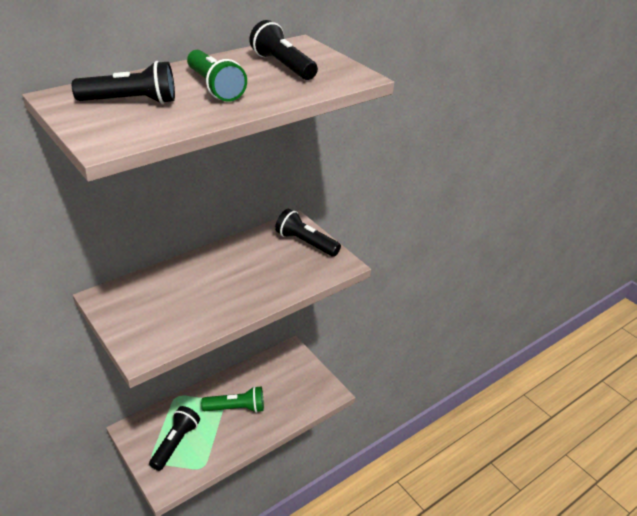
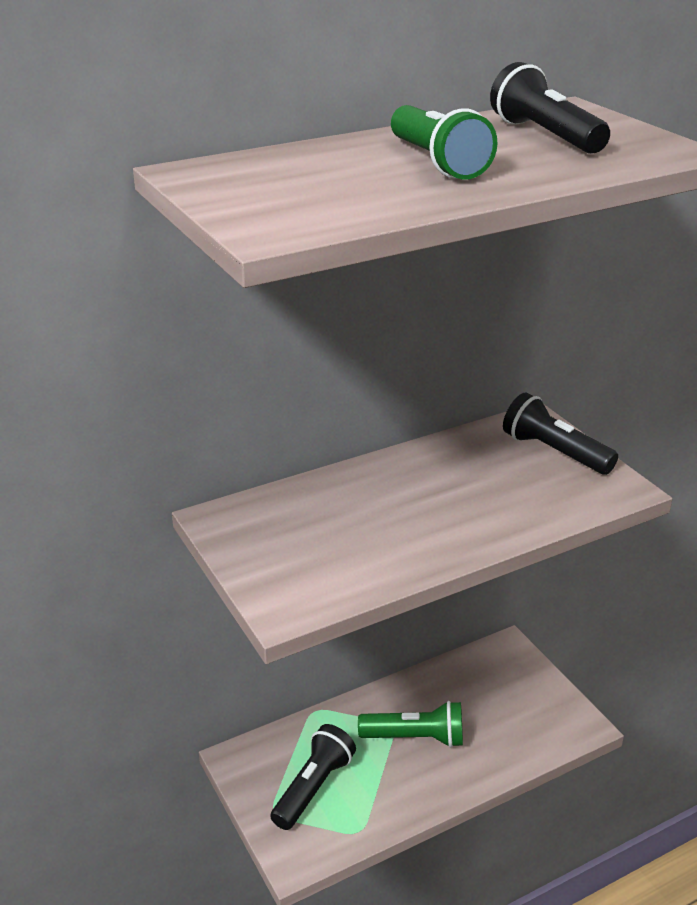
camera: 10 degrees right, 5 degrees down
black flashlight [72,61,175,104] -> none

